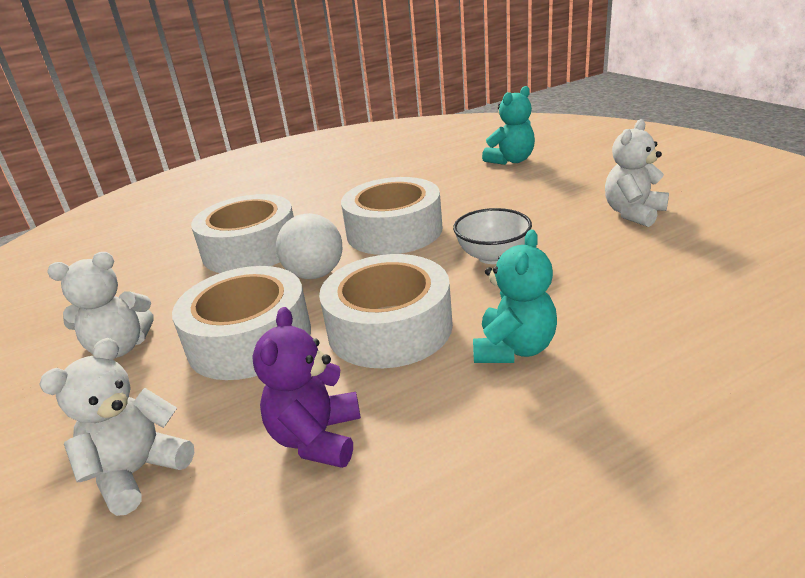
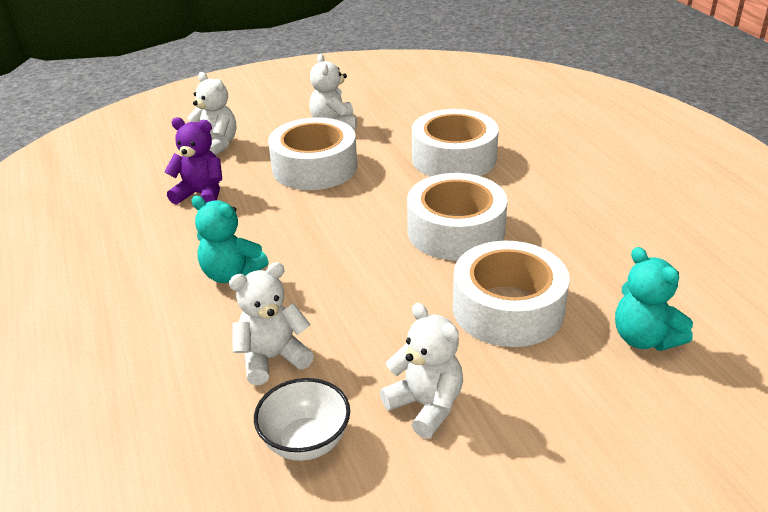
camera: 95 degrees right, 5 degrees up
white ball [276,213,342,279] -> none
white tape [319,254,453,368] -> white tape moved to [453,241,570,347]
white bowl [453,208,532,264] -> white bowl moved to [254,378,350,461]
none -> white teddy bear [229,262,314,385]

